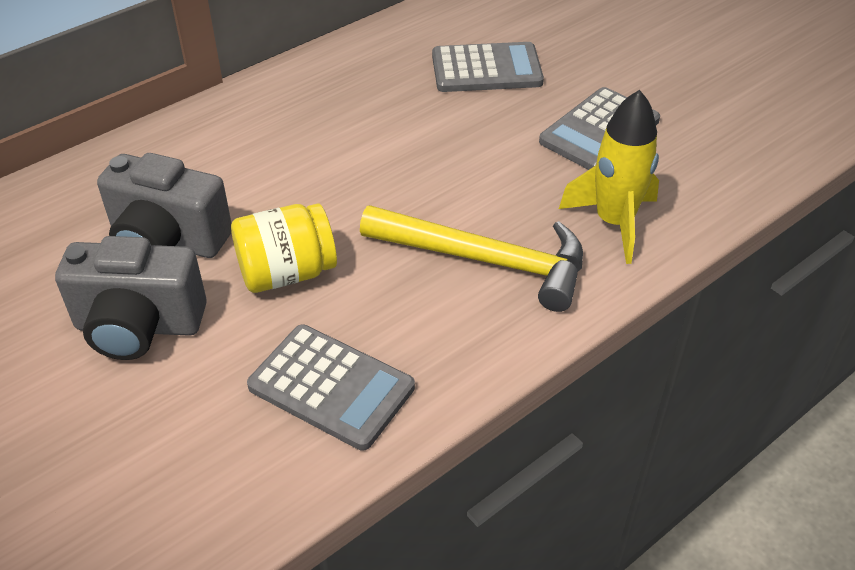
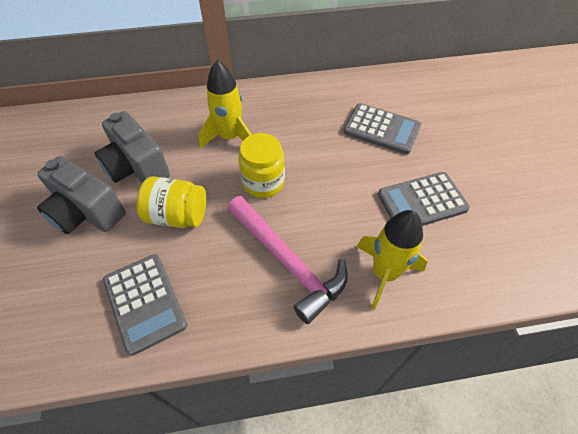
camera: 30 degrees right, 10 degrees up
yellow hammer [360,205,583,312] -> pink hammer [227,196,348,324]
none -> yellow rocket [198,60,252,148]
none -> yellow jar [238,133,285,198]

